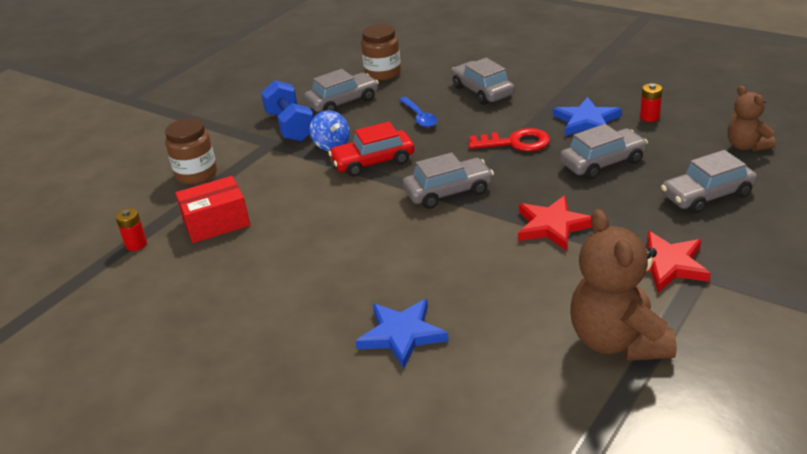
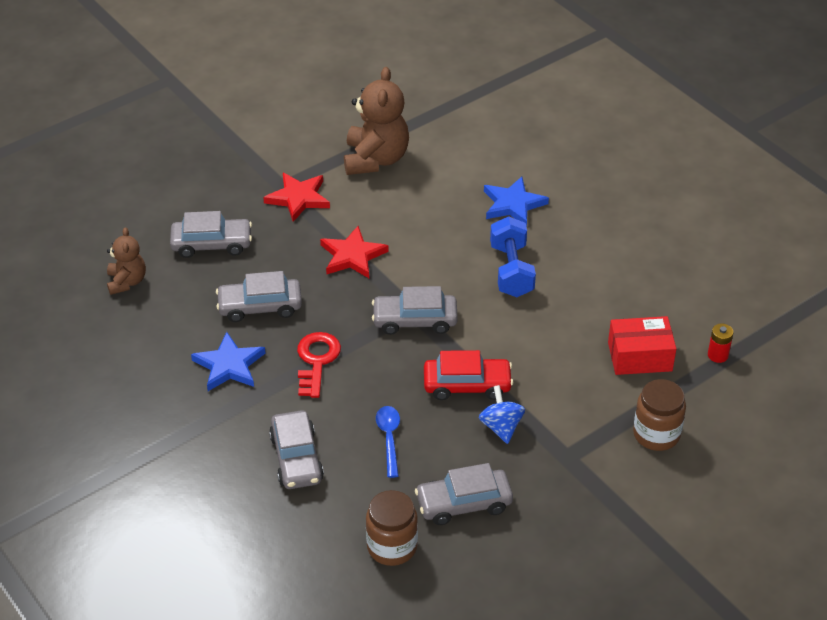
camera: 165 degrees left, 10 degrees up
blue dumbbell [261,80,314,142] -> blue dumbbell moved to [490,216,536,297]
red key [468,128,550,152] -> red key turned 75 degrees clockwise [297,332,341,398]
red battery [640,83,662,122] -> none

